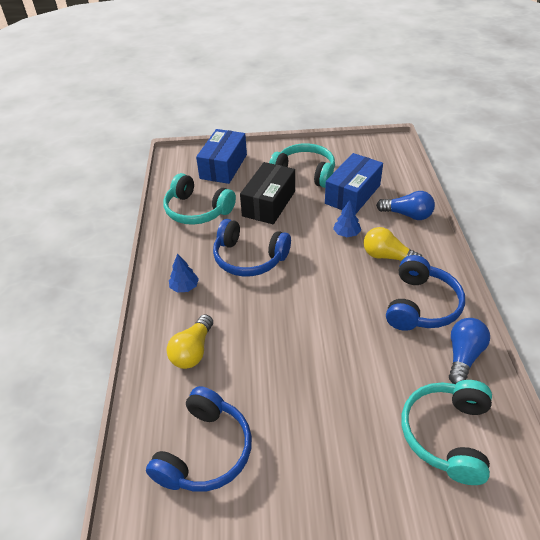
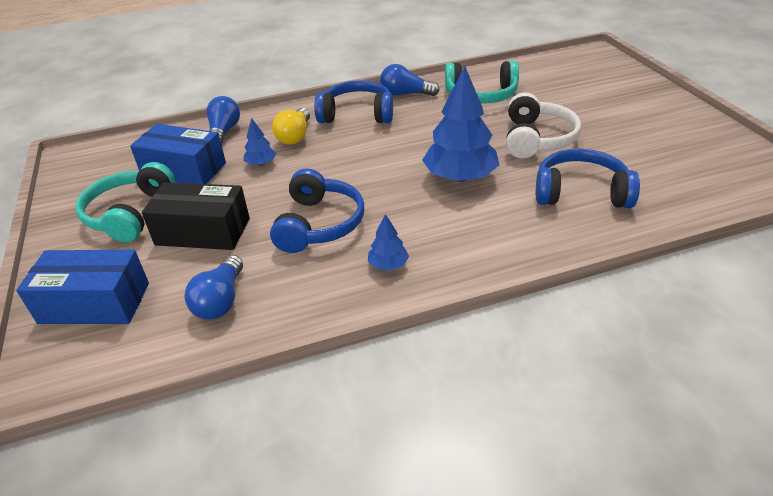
camera: 105 degrees left, 5 degrees down
turquoise headphones [163,173,236,225] -> blue light bulb [184,255,243,319]
yellow light bulb [167,314,213,369] -> none
none -> blue tree [422,65,499,182]
none -> white headphones [506,92,581,158]

